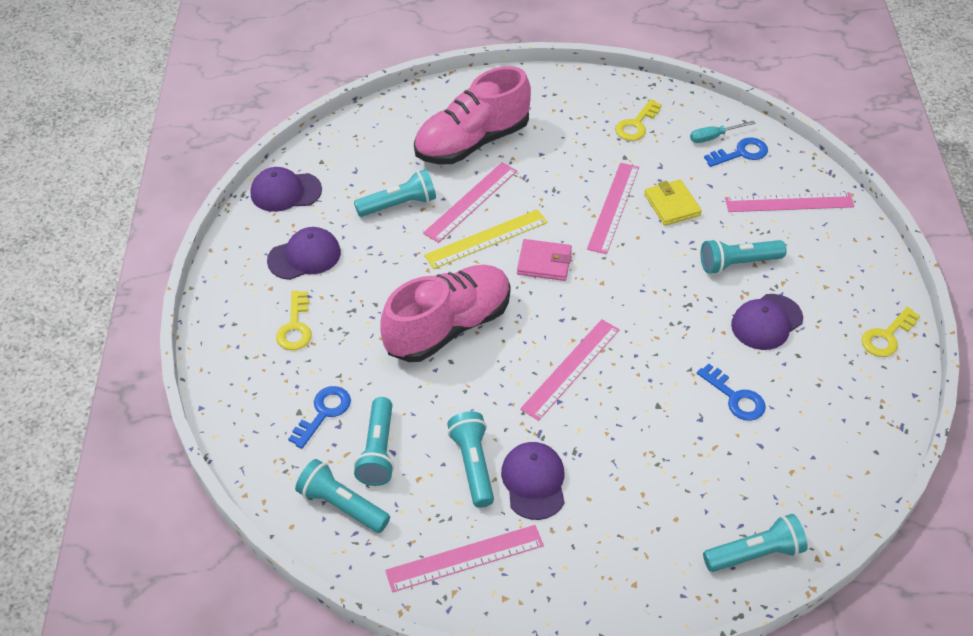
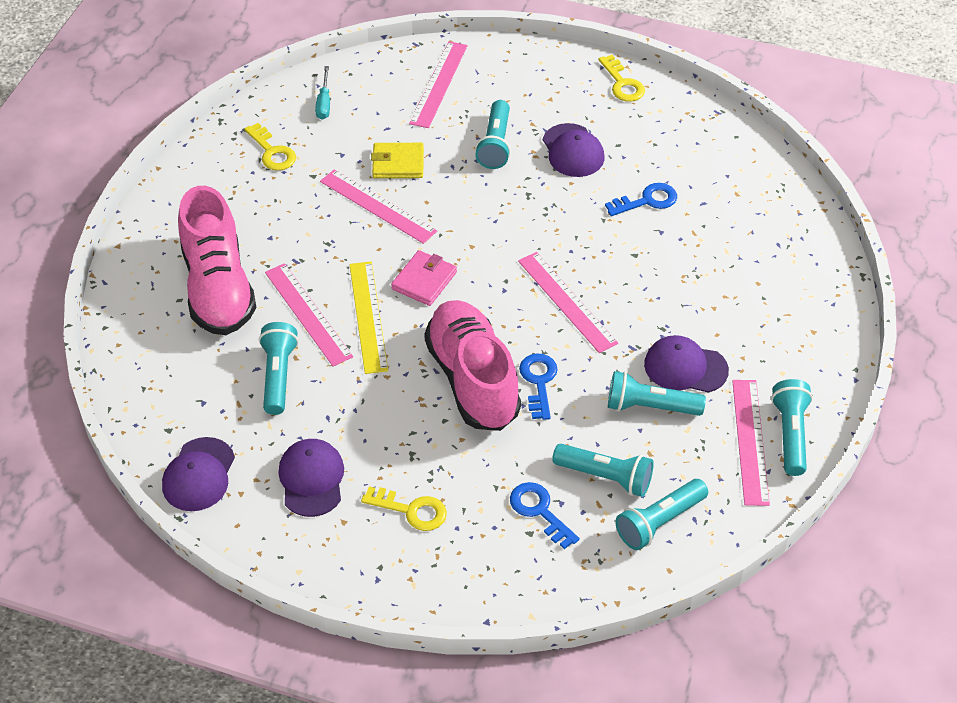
camera: 70 degrees left, 0 degrees up
turquoise flashlight [703,514,808,572] -> turquoise flashlight moved to [771,379,813,476]
blue key [704,137,768,167] -> blue key moved to [519,354,558,420]

